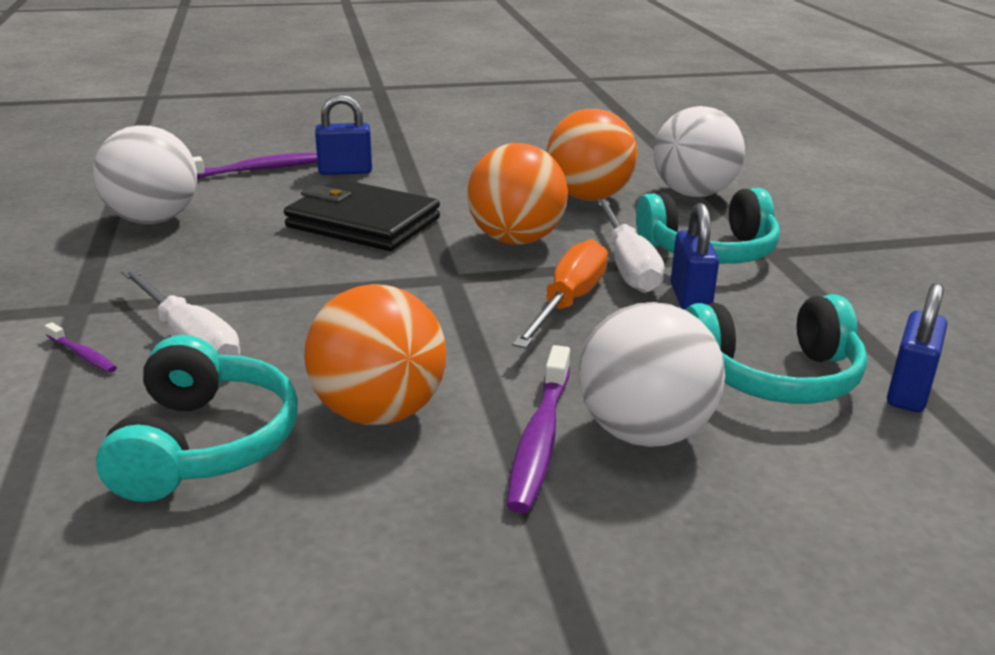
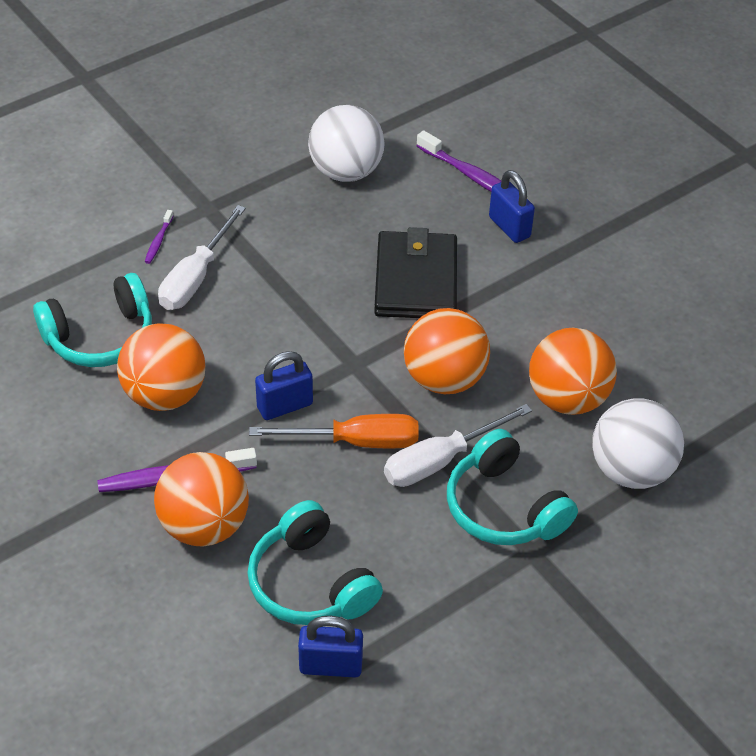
camera: 65 degrees right, 20 degrees up
white ball [578,302,725,447] -> orange ball [154,452,249,547]
blue padlock [671,203,719,310] -> blue padlock moved to [255,351,313,420]

